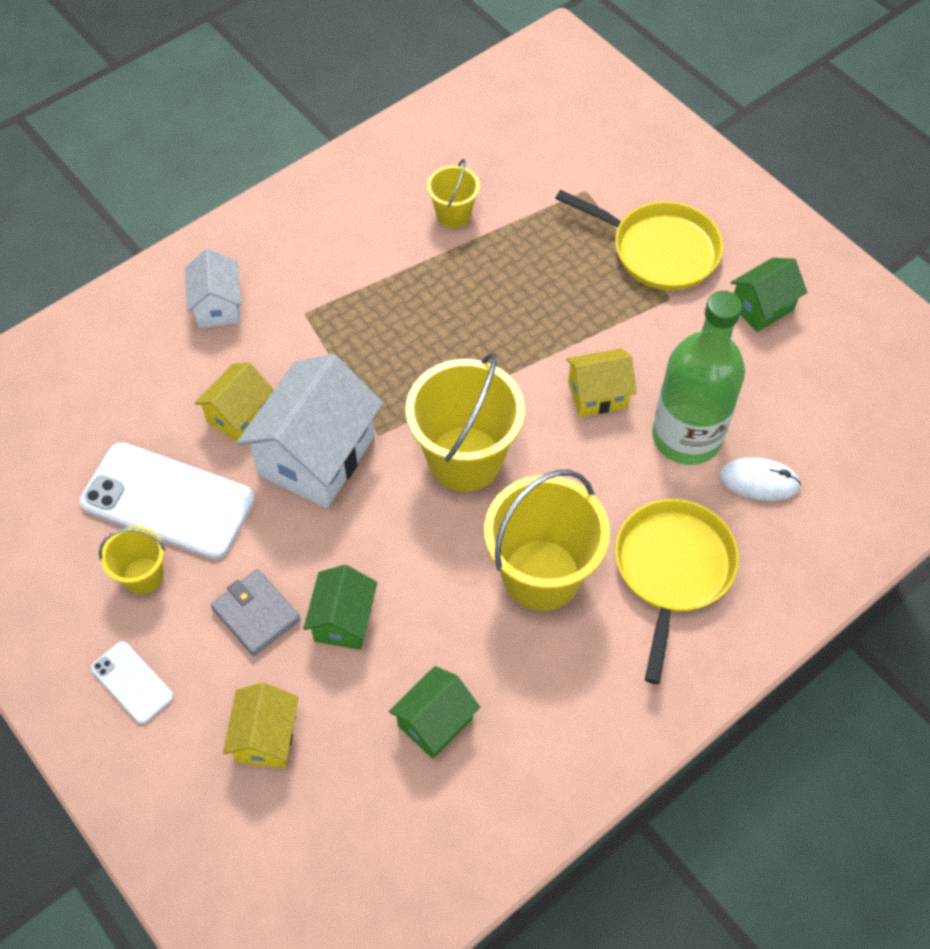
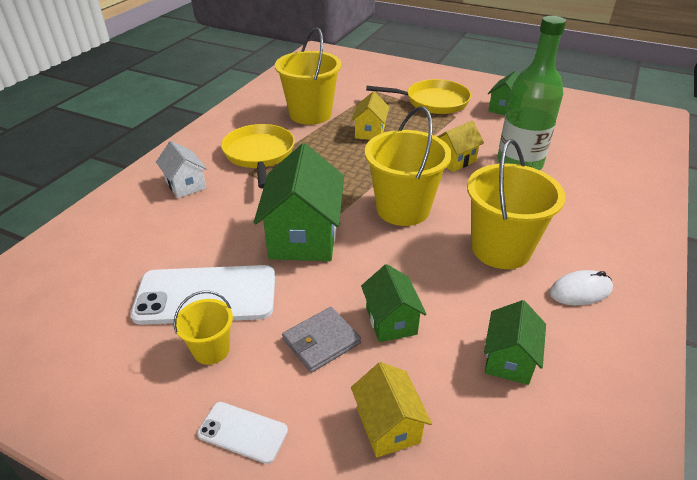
camera: 25 degrees left, 20 degrees down
yellow house [195,362,274,442] -> yellow house moved to [351,91,390,140]
grey wallet [211,569,301,656] -> grey wallet turned 60 degrees counterclockwise [282,307,361,373]
white house [237,354,383,508] -> green house [254,143,344,261]
yellow bucket [427,159,480,228] -> yellow bucket [275,27,341,125], size x1.95
yellow pan [615,499,739,684] -> yellow pan moved to [221,124,295,188]
white mouse [719,457,801,501] -> white mouse moved to [549,270,613,305]

